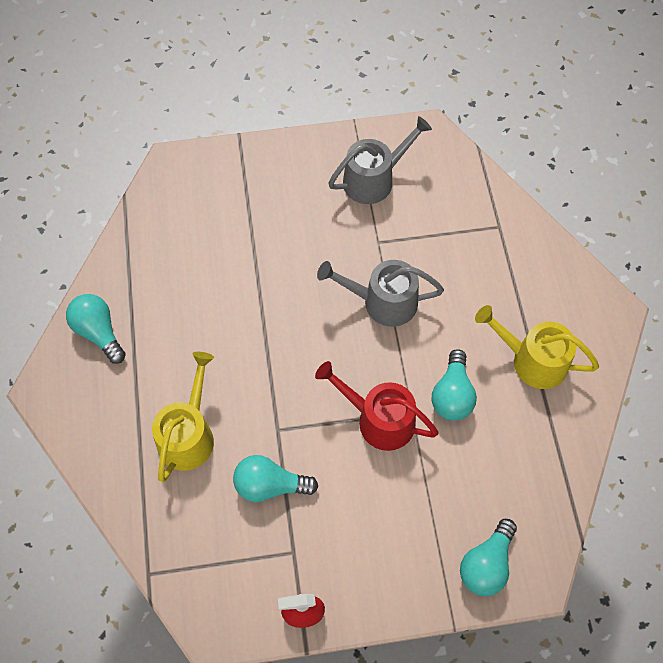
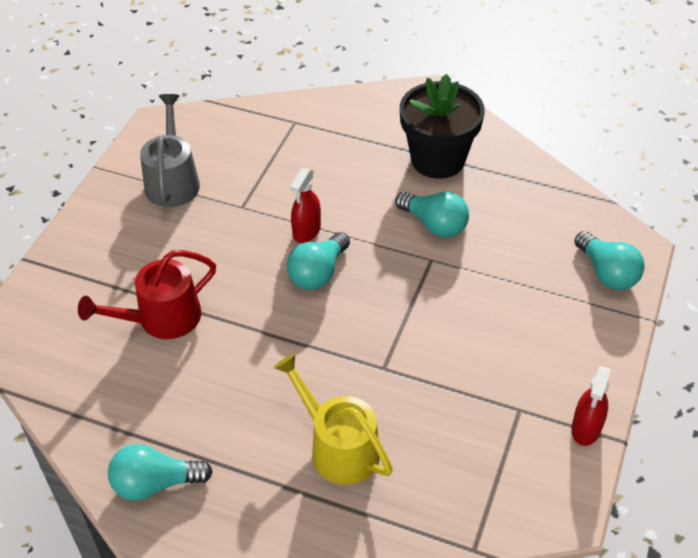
camera: 60 degrees left, 15 degrees down
turquoise light bulb [233,455,318,502] -> turquoise light bulb moved to [287,232,350,290]
red watering can [315,361,439,451] -> red watering can moved to [78,250,216,339]
grey watering can [317,260,444,327] -> red spray bottle [290,168,321,243]
yellow watering can [475,305,599,389] -> black flower pot [400,74,485,179]

